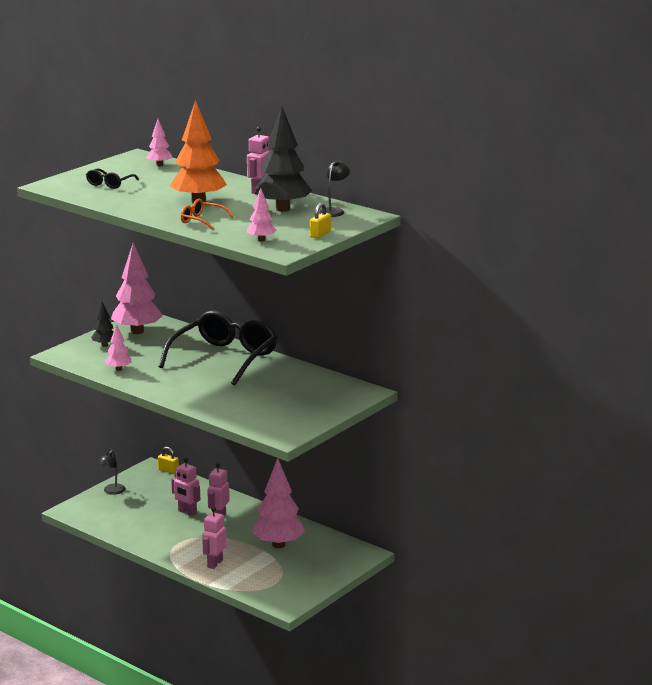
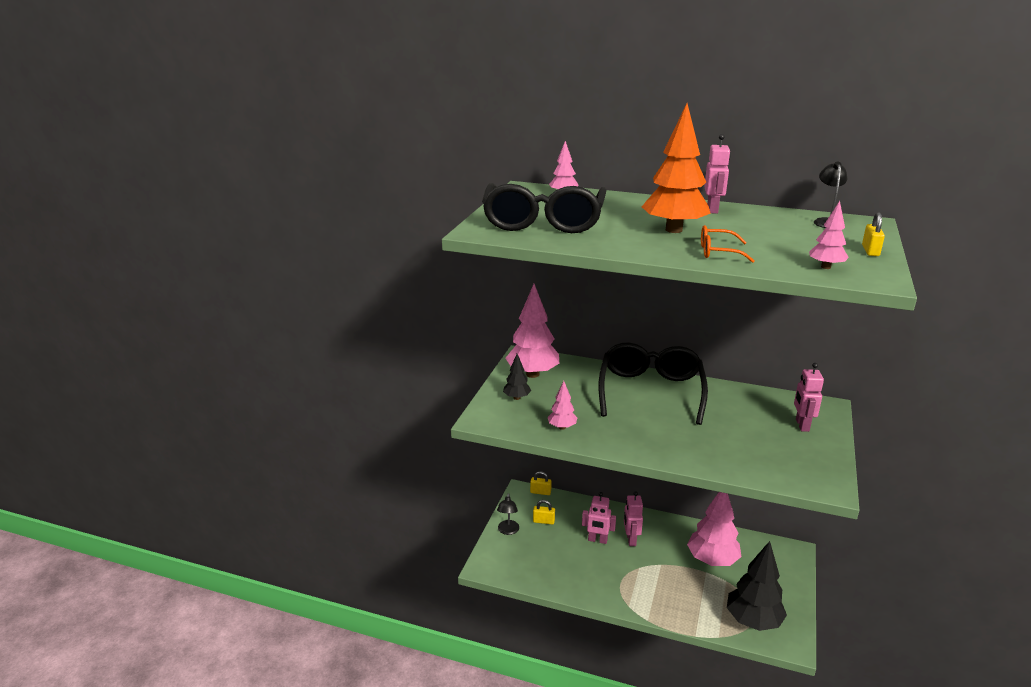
camera: 20 degrees left, 5 degrees up
black glasses [86,168,139,189] -> black glasses [482,183,606,233], size x2.33
pink robot [202,507,227,569] -> pink robot moved to [794,363,824,432]
black tree [255,107,312,212] -> black tree moved to [727,541,787,631]
none -> yellow padlock [533,500,555,524]

